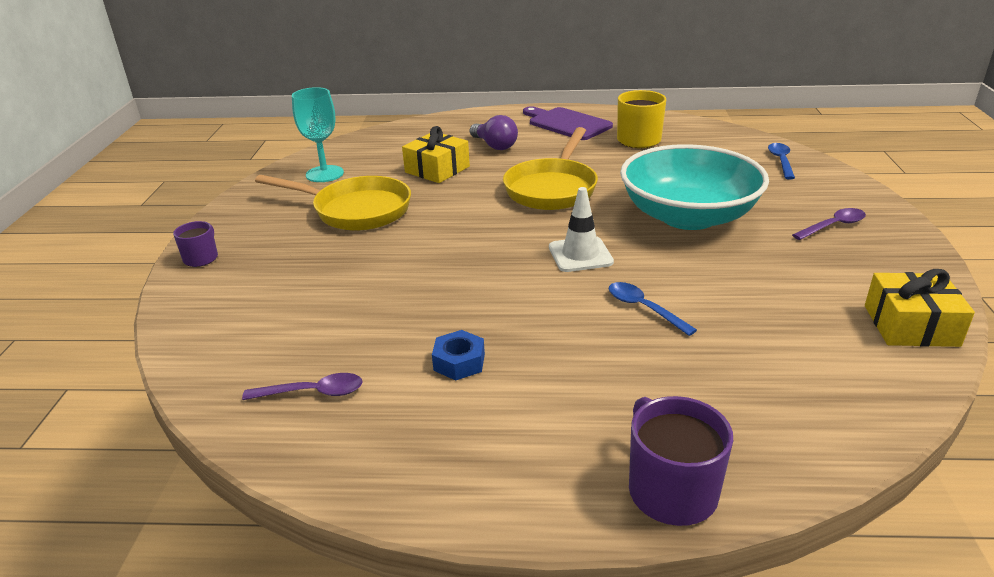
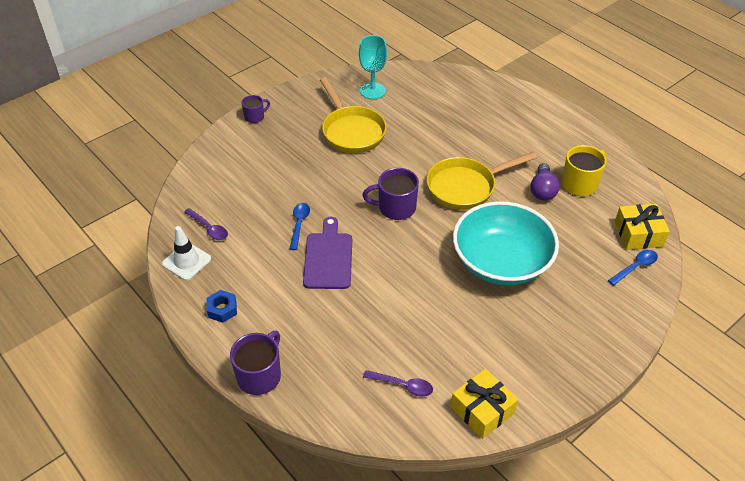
camera: 45 degrees right, 15 degrees up
yellow gift [402,126,470,183] -> yellow gift moved to [615,204,670,250]
blue nut [432,330,485,380] -> blue nut moved to [206,290,237,323]
purple light bulb [470,115,518,150] -> purple light bulb moved to [530,163,560,201]
purple cutting board [523,106,613,140] -> purple cutting board moved to [303,217,352,289]
white traffic cone [549,187,614,272] -> white traffic cone moved to [162,226,211,280]
blue spoon [609,282,697,336] -> blue spoon moved to [290,203,310,250]
purple spoon [792,208,866,240] -> purple spoon moved to [363,370,433,397]
none -> purple mug [362,168,419,220]

